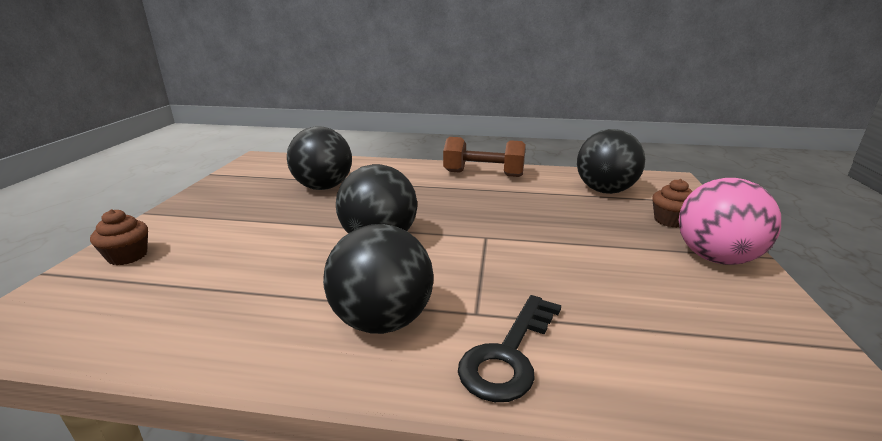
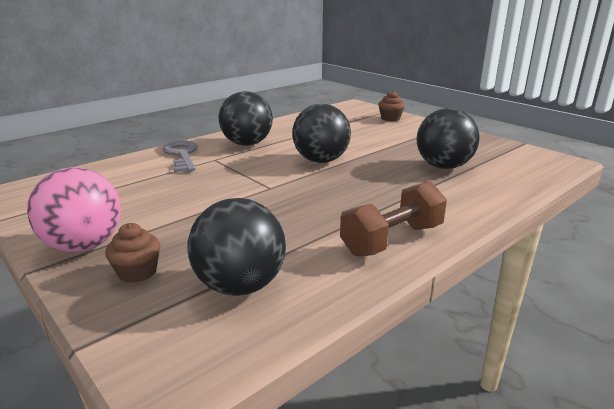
camera: 130 degrees right, 0 degrees up
black key [458,295,561,402] -> grey key [163,141,198,172]

